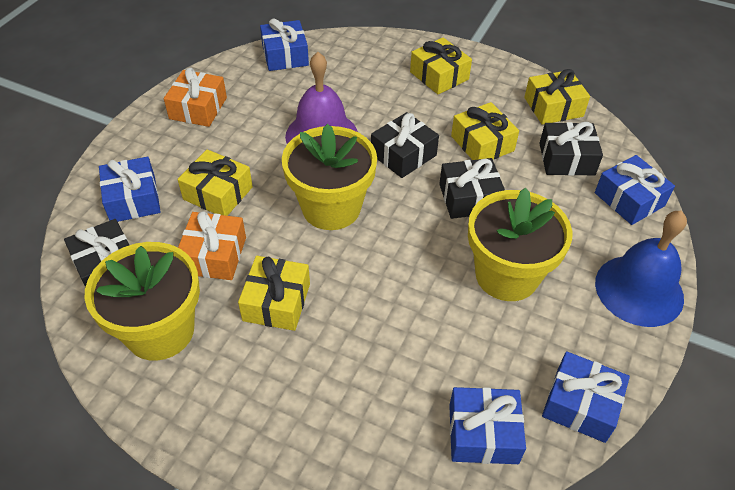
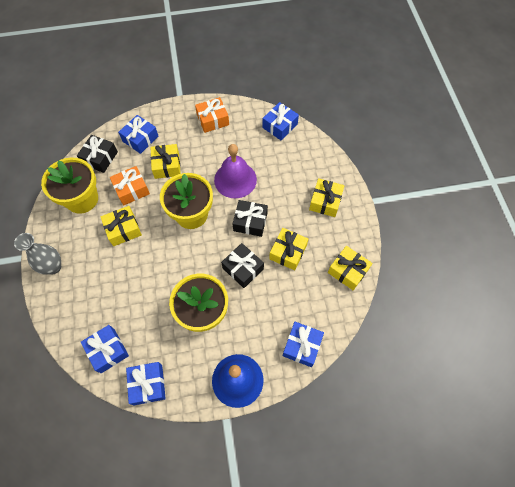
camera: 55 degrees right, 15 degrees up
black gift [539,122,603,176] -> none
none -> grey vase [14,233,61,275]

